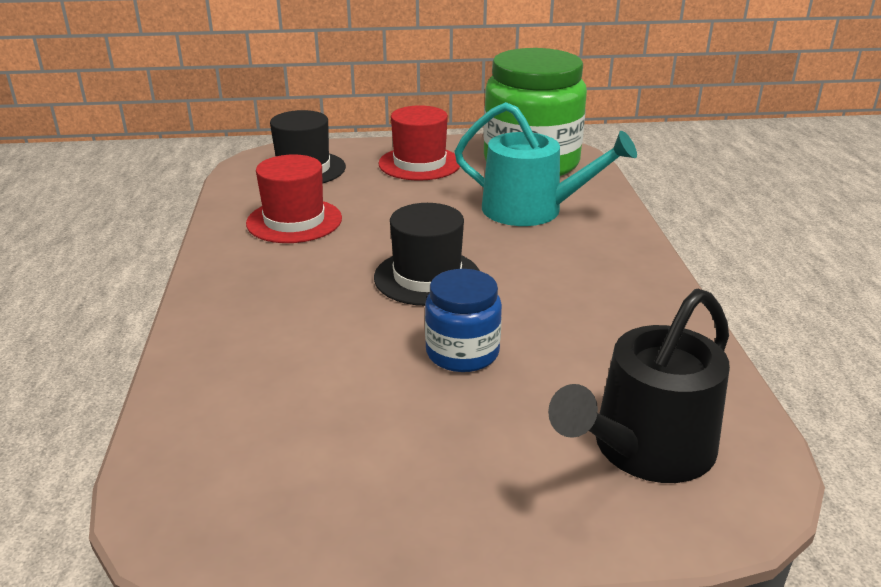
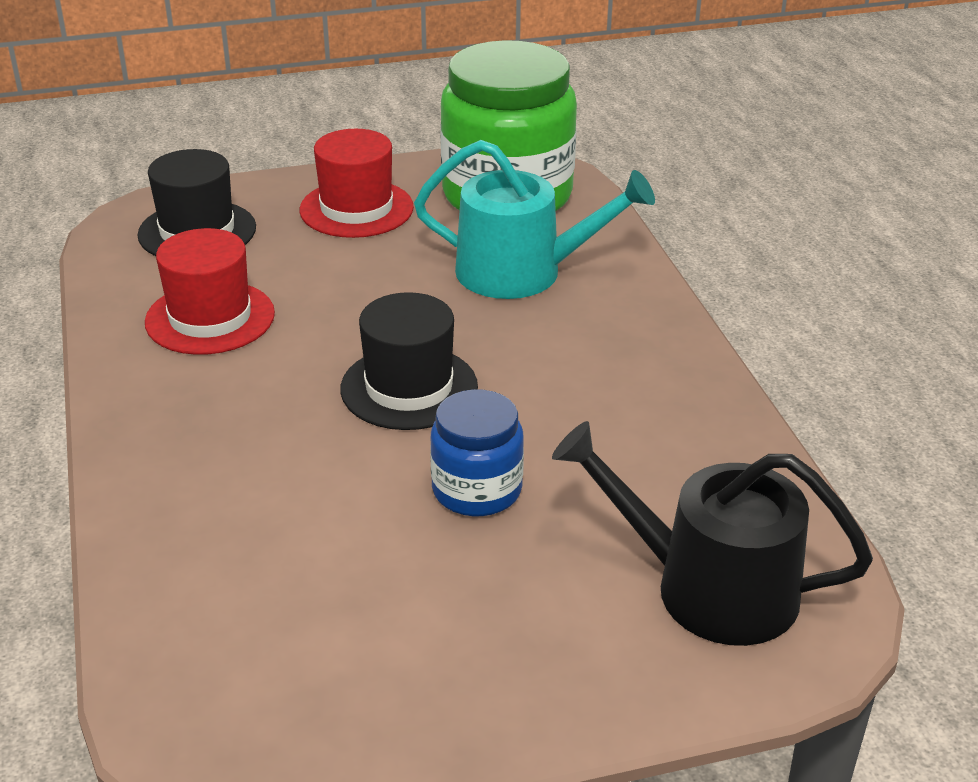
camera: 10 degrees left, 5 degrees up
black watering can [548,289,730,483] -> black watering can turned 75 degrees clockwise [552,421,873,646]

